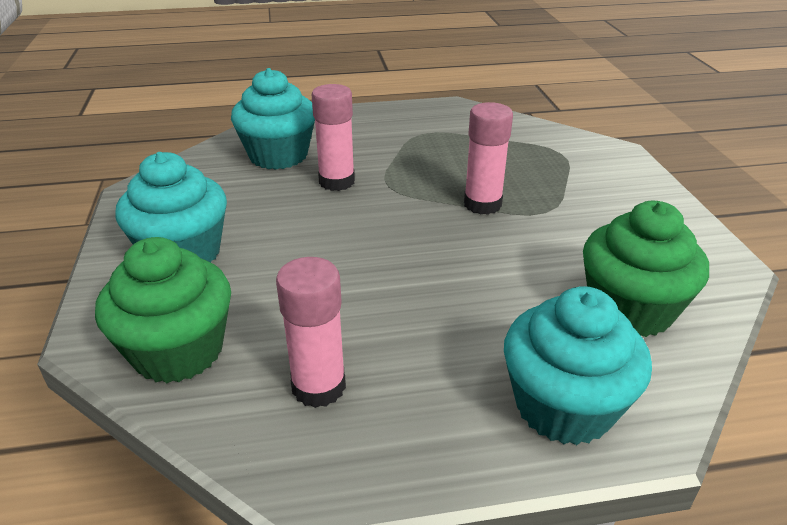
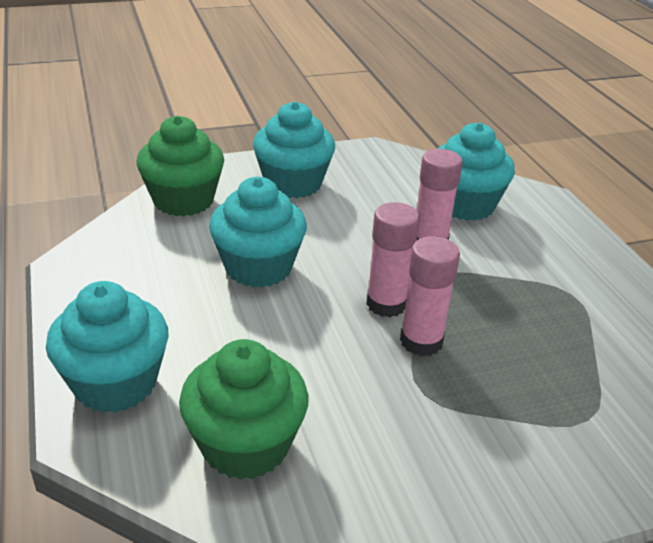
camera: 80 degrees right, 0 degrees up
pink glue stick [276,257,346,408] -> pink glue stick moved to [366,202,420,317]
none -> turquoise cupcake [209,177,307,288]

